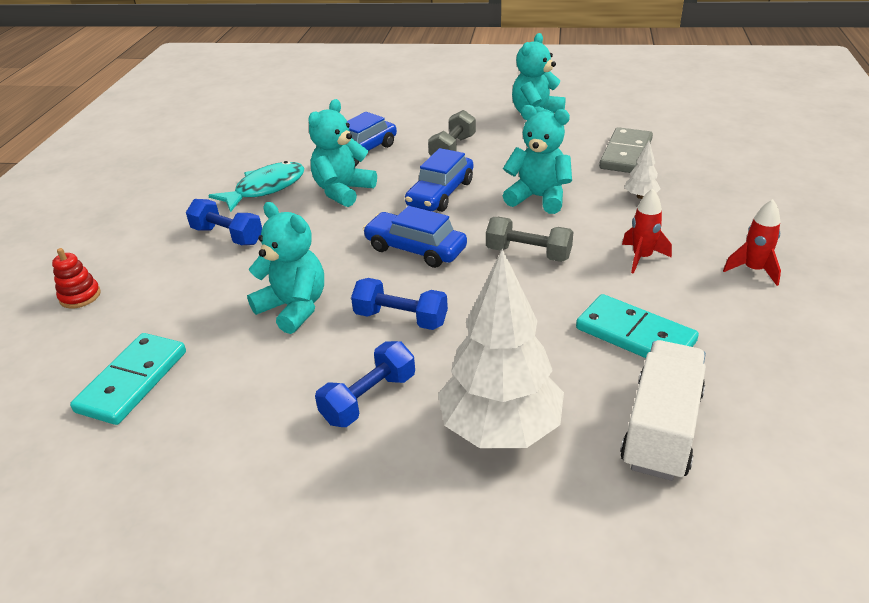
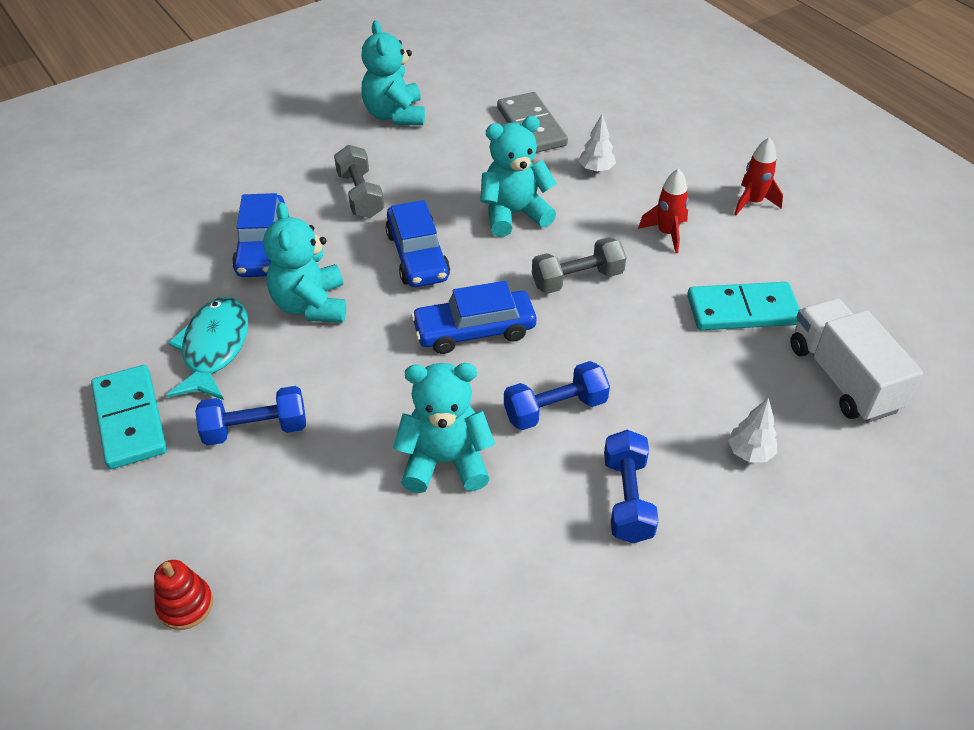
camera: 45 degrees left, 10 degrees up
turquoise domino [70,333,186,425] -> turquoise domino moved to [91,365,167,469]
white tree [438,249,564,448] -> white tree [728,398,777,463], size x0.41

